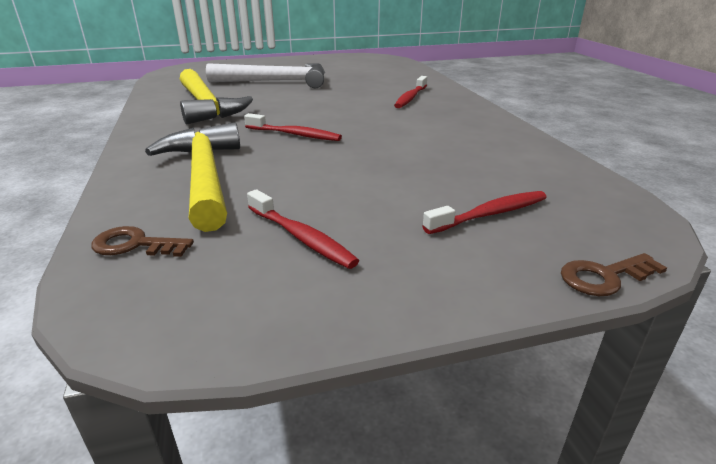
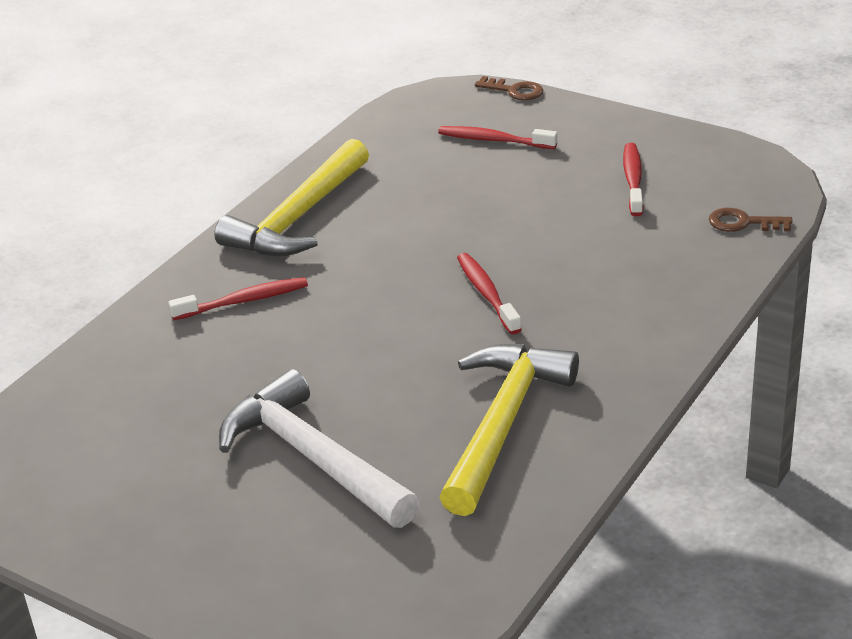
camera: 130 degrees left, 5 degrees up
brown key [91,226,194,257] -> brown key turned 135 degrees clockwise [709,208,793,232]
yellow hammer [145,122,240,232] -> yellow hammer moved to [214,139,369,256]

